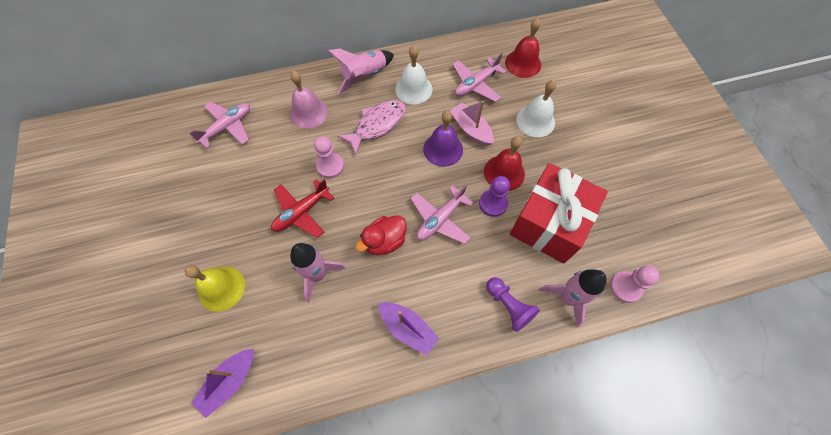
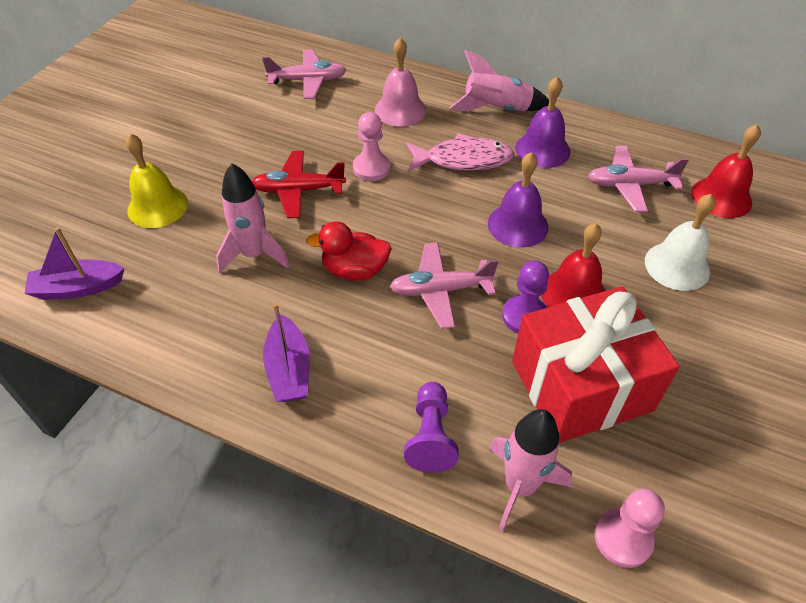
camera: 40 degrees right, 15 degrees down
white bell [395,45,432,104] -> purple bell [515,76,571,168]
pink boat [450,101,494,146] -> none

